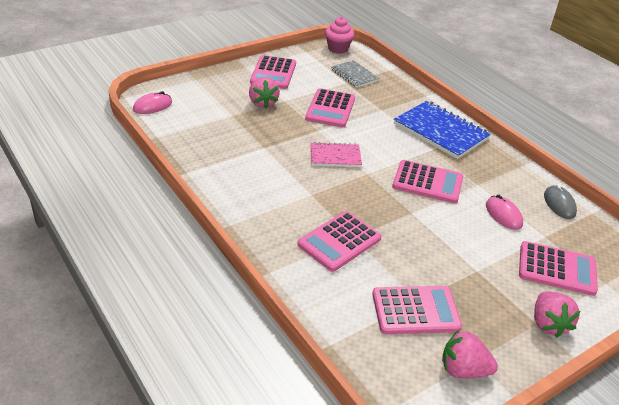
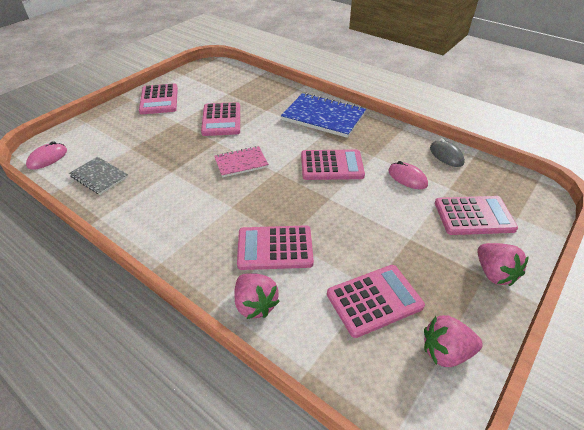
camera: 15 degrees left, 5 degrees up
pink strawberry [249,77,280,108] -> pink strawberry moved to [234,273,280,319]
pink calculator [297,211,382,272] -> pink calculator turned 60 degrees clockwise [237,225,314,270]
pink cupcake [325,17,354,54] -> none
grey notebook [331,60,379,88] -> grey notebook moved to [69,157,128,195]

